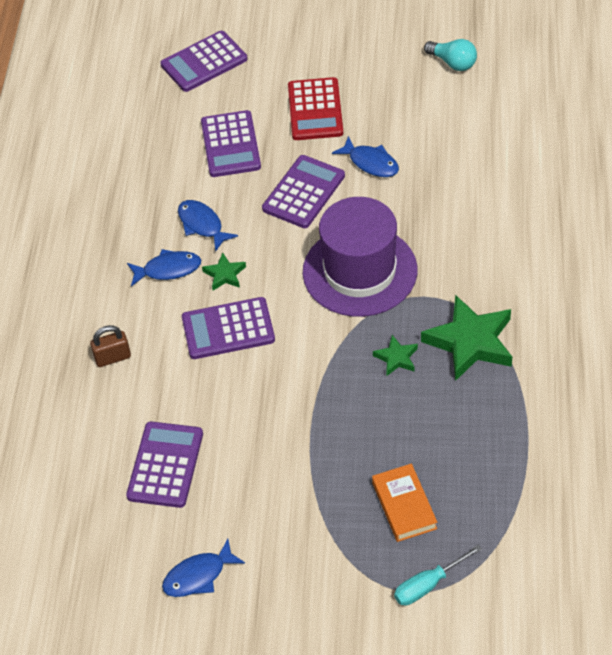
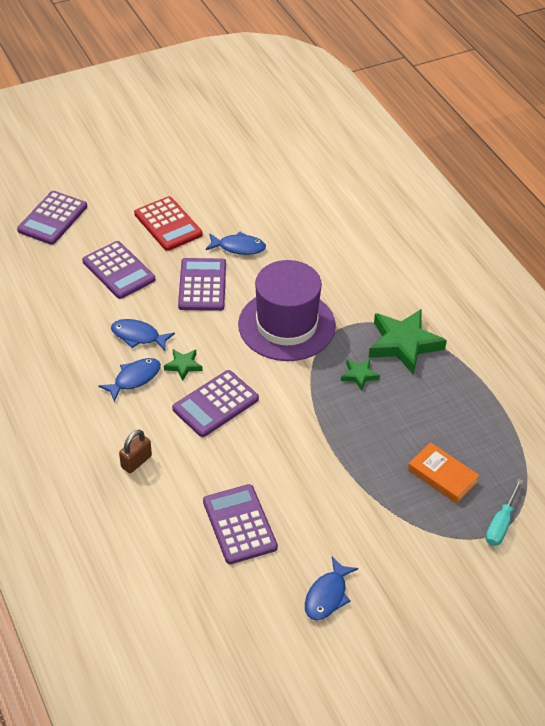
camera: 35 degrees left, 5 degrees down
turquoise light bulb [424,39,477,71] -> none

